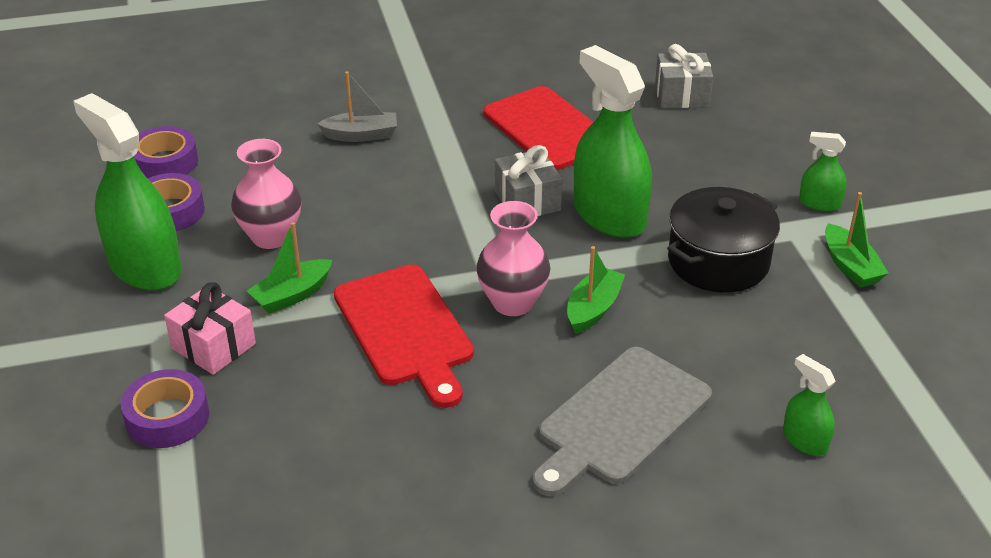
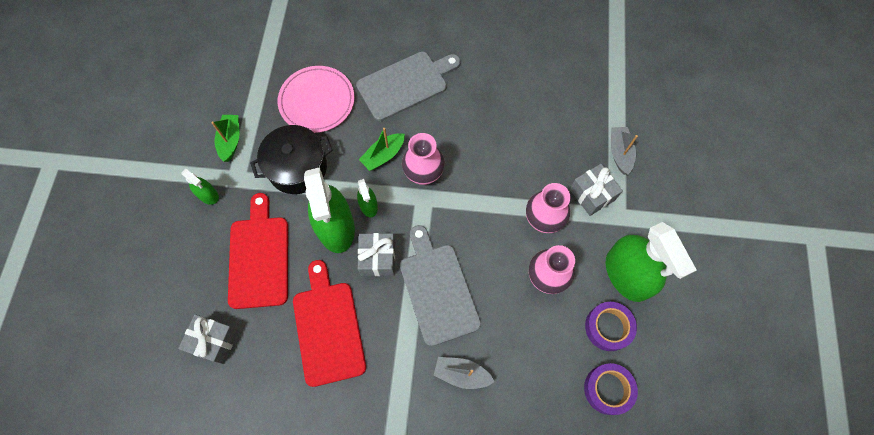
camera: 160 degrees left, 30 degrees up
purple tape [121,369,209,448] -> grey boat [611,127,638,175]
pink gift [164,282,256,375] -> grey gift [570,164,623,216]
green boat [247,222,332,314] -> pink vase [526,183,571,233]
red cutting board [334,265,474,408] -> red cutting board moved to [228,193,288,309]
green spray bottle [783,354,836,456] -> green spray bottle moved to [357,179,378,217]
none -> pink plate [278,66,355,133]
none -> grey cutting board [400,225,481,346]

